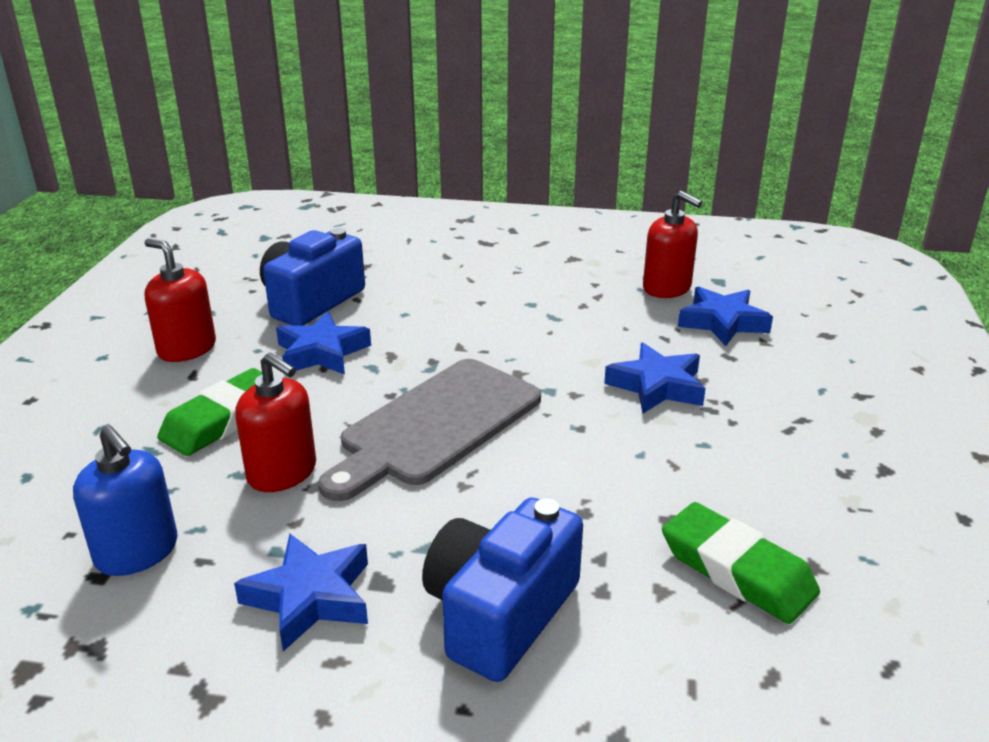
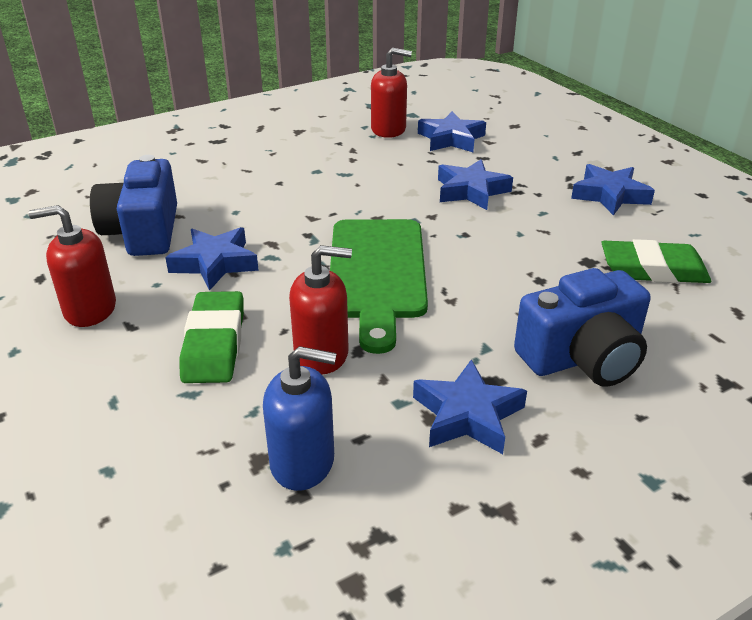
camera: 40 degrees left, 5 degrees up
grey cutting board [318,359,541,501] -> green cutting board [330,219,428,354]
blue camera [422,498,583,682] -> blue camera turned 105 degrees counterclockwise [514,268,650,387]
none -> blue star [571,164,655,216]

